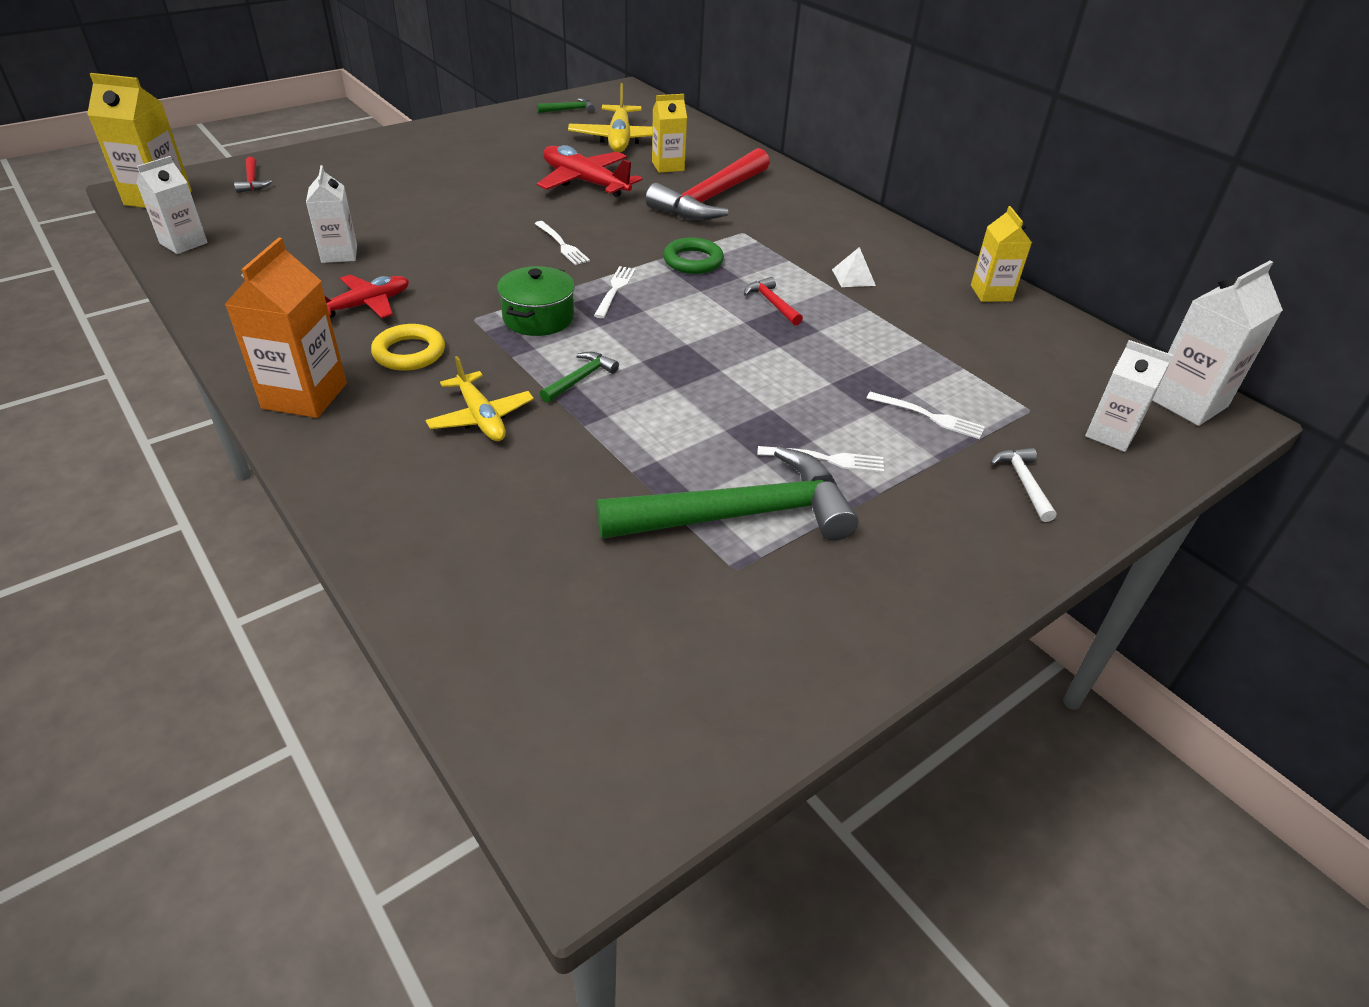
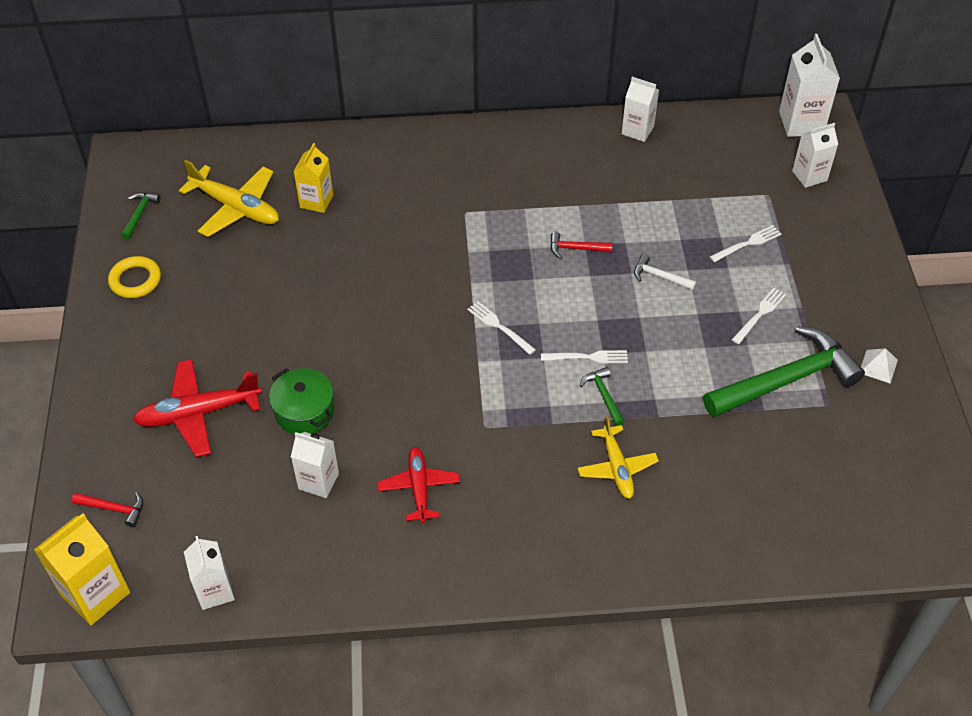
camera: 55 degrees left, 10 degrees up
orange carton [225,238,347,418] -> none
yellow ring [371,324,445,371] -> yellow ring moved to [108,256,161,298]
yellow plane [426,356,534,441] -> yellow plane turned 75 degrees clockwise [578,416,659,499]
green pot [497,266,575,336] -> green pot moved to [269,368,334,434]
white fork [535,221,590,265] -> white fork moved to [541,350,628,364]
red plane [537,145,642,197] -> red plane moved to [133,359,262,457]
green hammer [596,446,859,541] -> green hammer turned 45 degrees clockwise [703,326,865,417]
red hammer [646,148,770,220] -> none
green ring [663,237,724,274] -> none
white pyramid [832,247,876,287] -> white pyramid moved to [861,348,898,384]
yellow carton [971,206,1032,302] -> white carton [622,77,659,142]
white hammer [990,448,1056,522] -> white hammer moved to [634,254,696,290]

